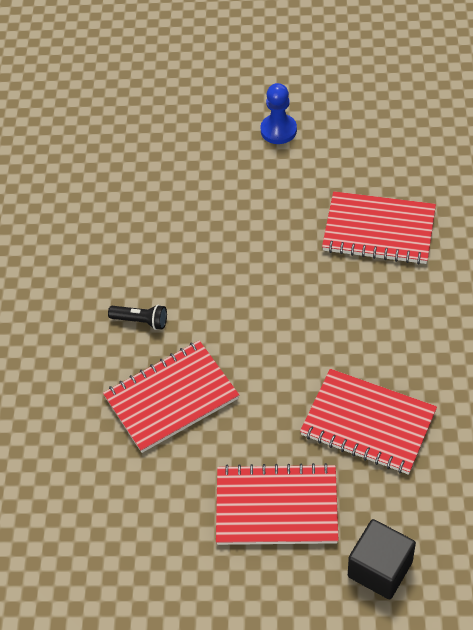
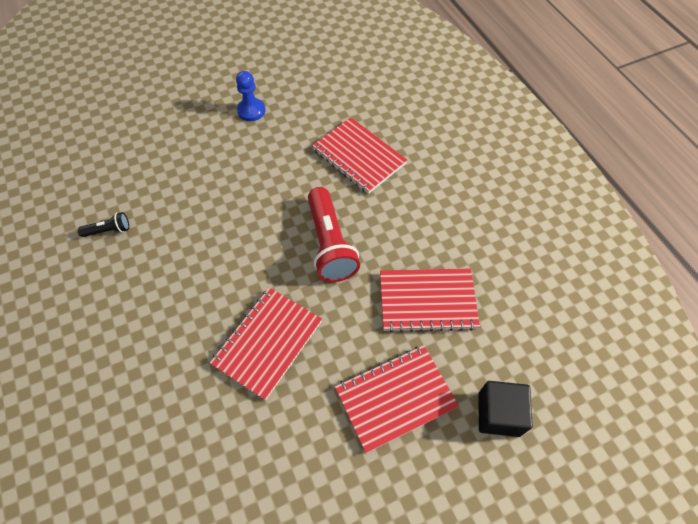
camera: 30 degrees left, 5 degrees up
black flashlight [108,305,167,330] -> black flashlight moved to [78,212,129,237]
red notebook [322,191,436,264] -> red notebook turned 60 degrees clockwise [312,117,407,194]
none -> red flashlight [308,187,360,282]

